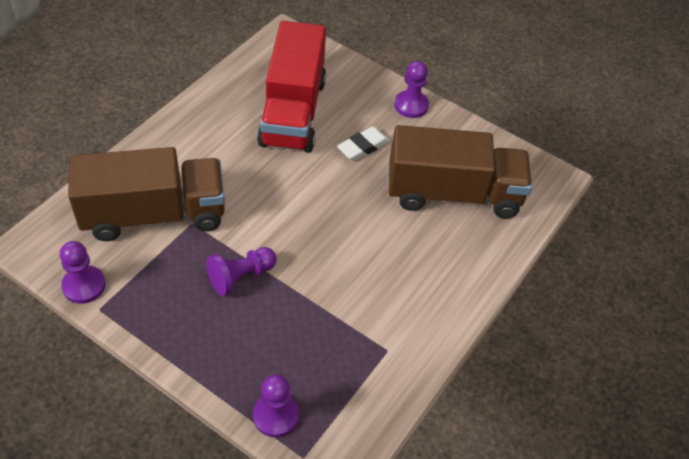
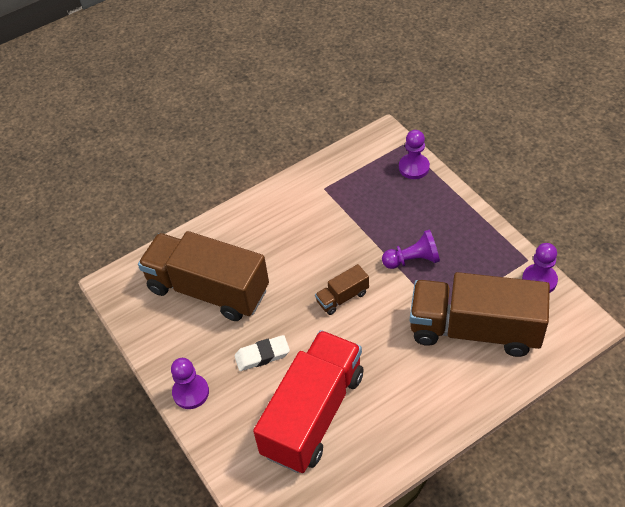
camera: 150 degrees left, 0 degrees up
none -> brown truck [315,264,369,315]

